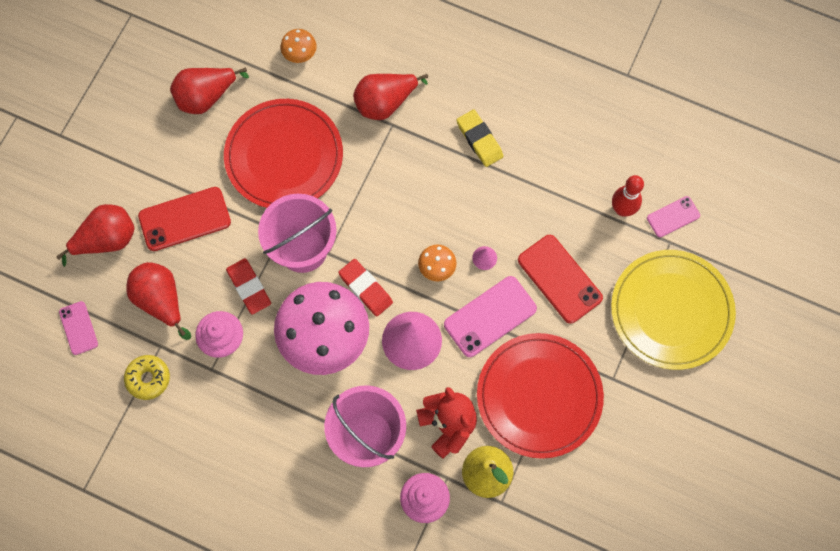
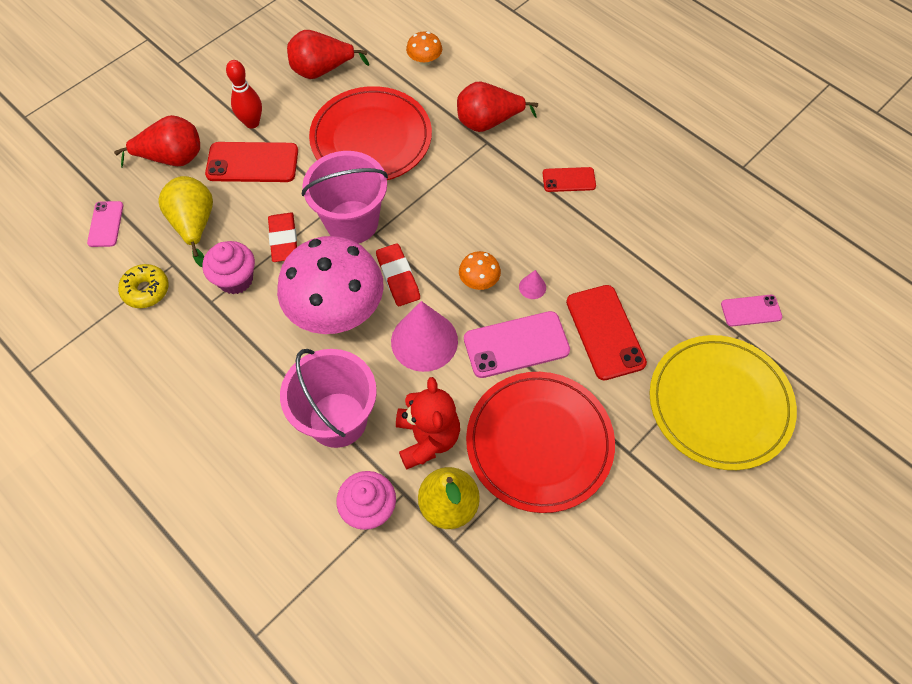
camera: 20 degrees right, 10 degrees down
red pear [126,262,191,340] -> yellow pear [158,176,213,267]
yellow eraser [457,110,503,167] -> red phone [543,167,596,192]
red bowling pin [612,175,644,217] -> red bowling pin moved to [226,60,262,129]

